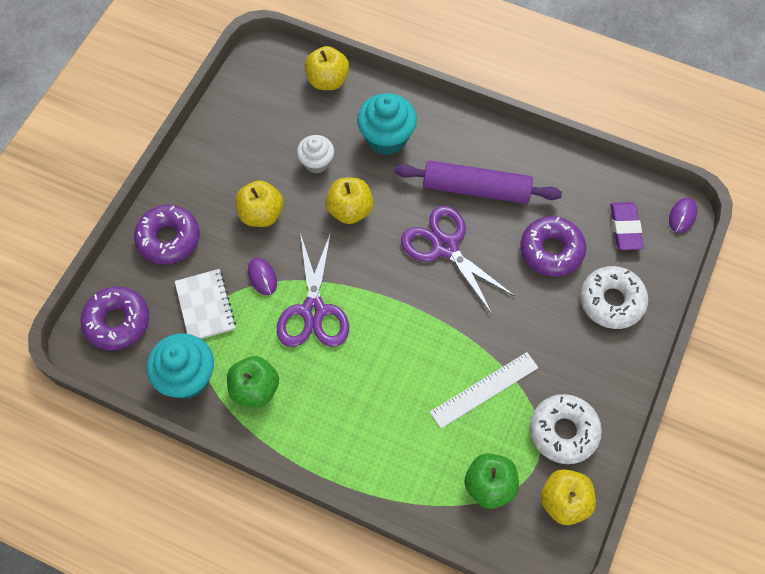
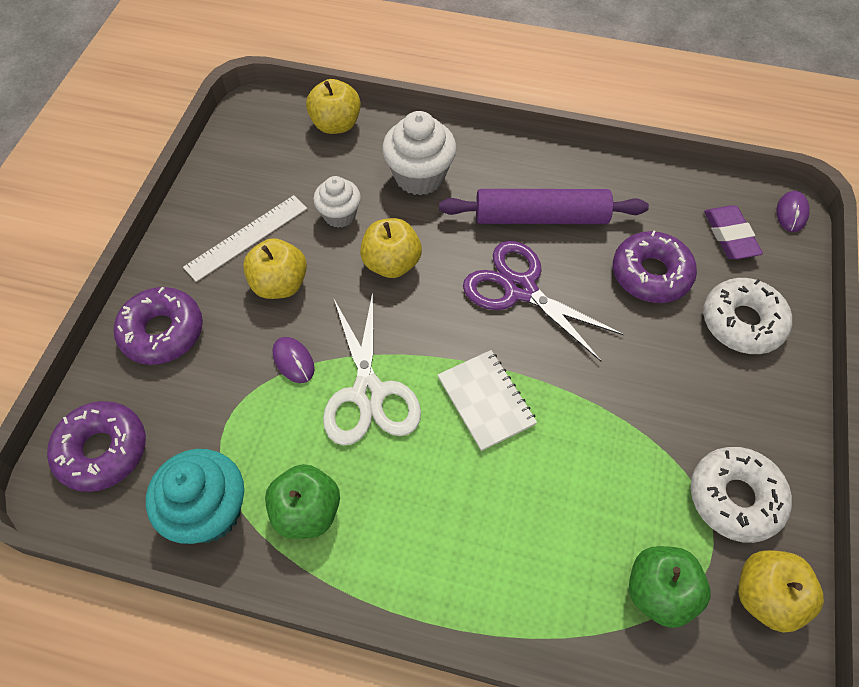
camera: 10 degrees left, 5 degrees down
white notebook [175,269,236,339] -> white notebook moved to [438,350,537,451]
purple scissors [277,232,349,347] -> white scissors [323,292,421,446]
turquoise cupcake [357,93,417,155] -> white cupcake [382,111,456,196]
white ruler [430,352,539,428] -> white ruler moved to [183,195,307,282]

